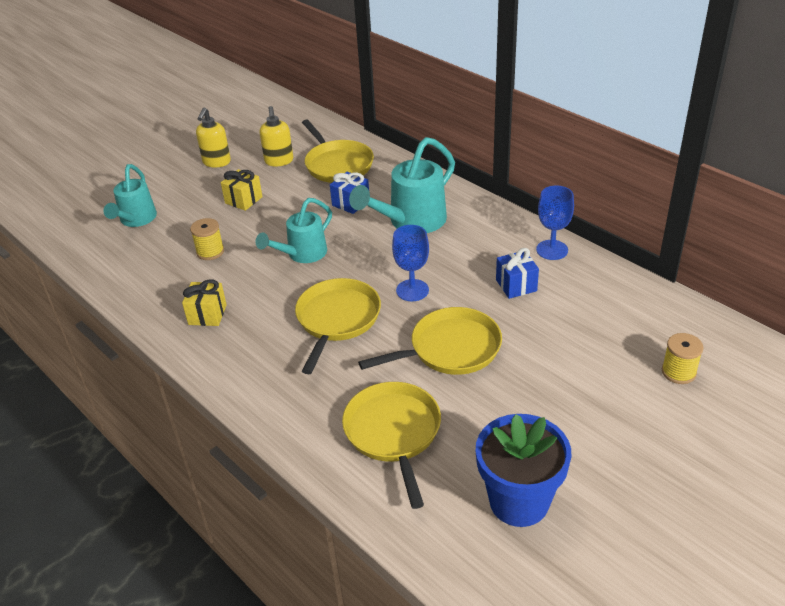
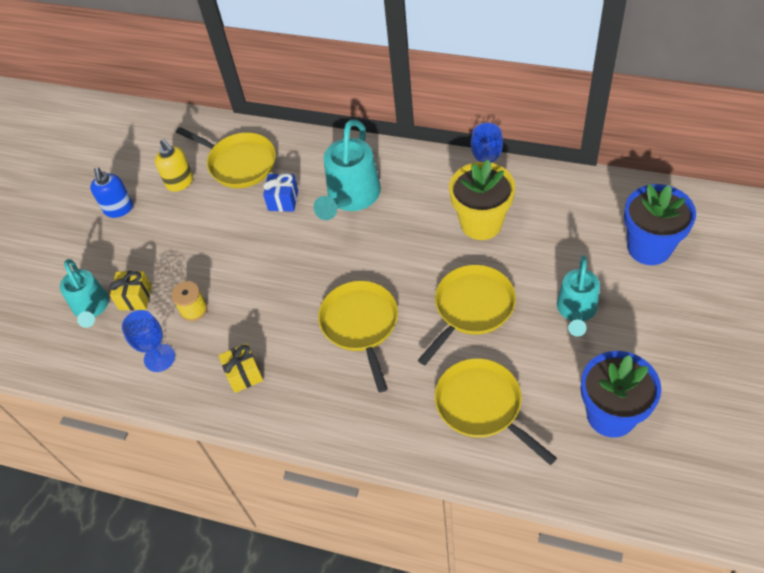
camera: 25 degrees left, 15 degrees up
yellow soap dispenser [196,108,231,167] -> blue soap dispenser [90,167,133,218]
yellow gift [221,169,263,211] -> yellow gift moved to [109,271,152,310]
turquoise watering can [256,198,332,263] -> turquoise watering can moved to [557,255,600,336]
blue goblet [392,225,429,301] -> blue goblet moved to [122,310,175,372]
blue gift [496,248,539,299] -> yellow flower pot [449,160,515,240]
yellow spool [662,333,704,384] -> blue flower pot [624,184,696,265]

